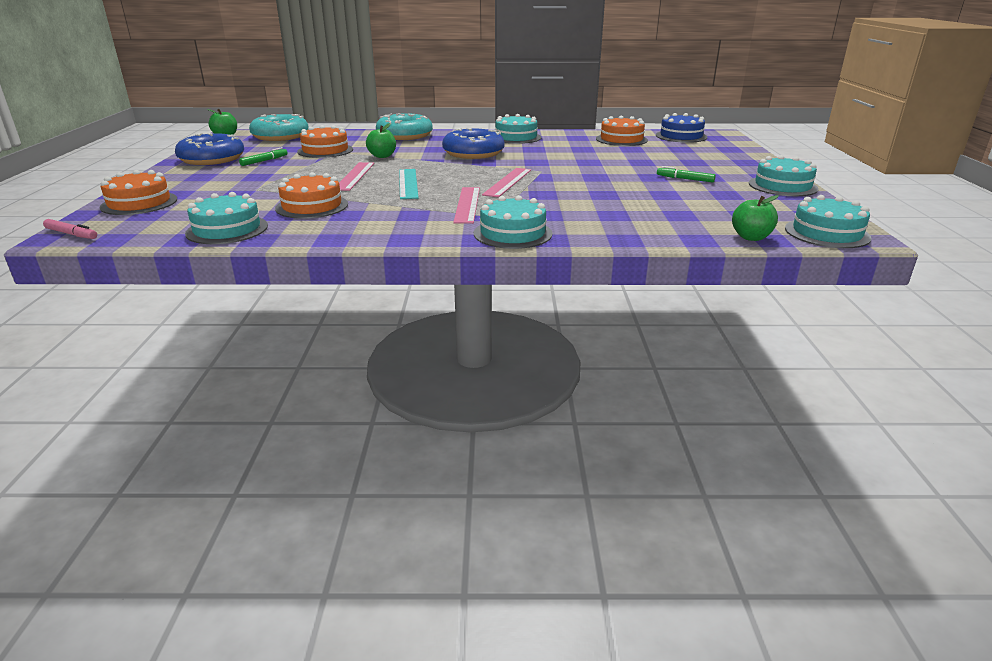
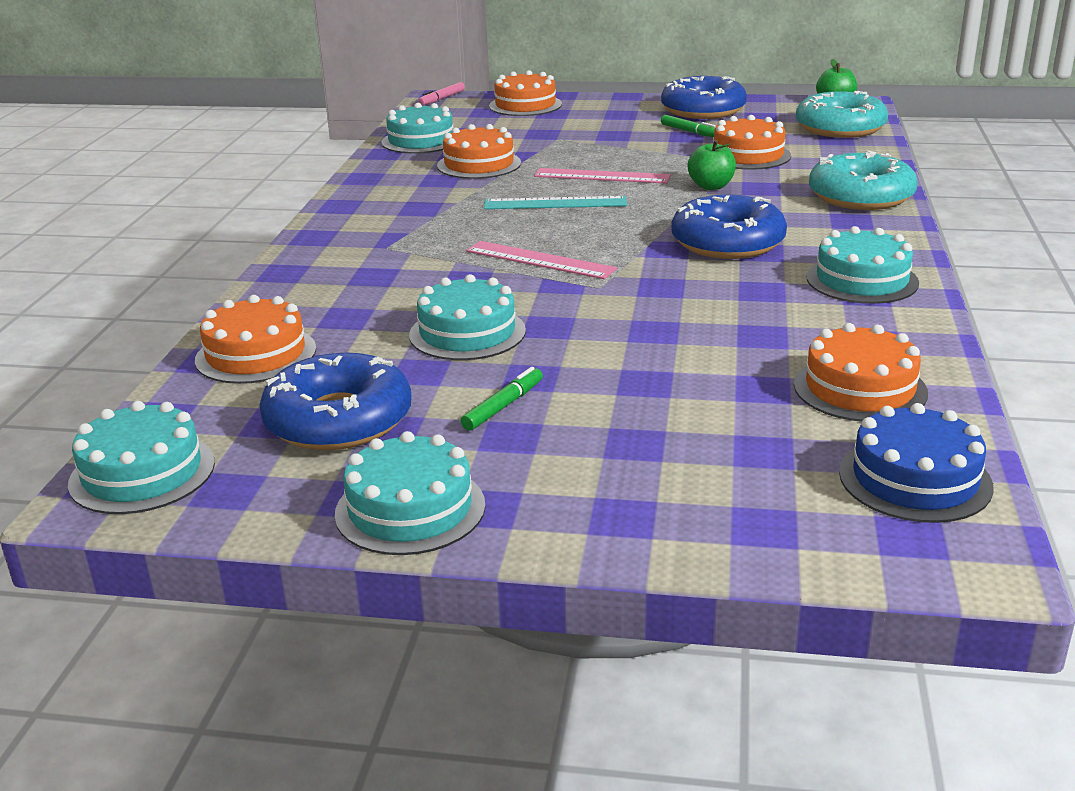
camera: 100 degrees right, 0 degrees up
pink ruler [453,187,480,224] -> none
turquoise cake [474,195,552,249] -> turquoise cake moved to [409,274,526,360]
green apple [732,195,779,241] -> none
none -> orange cake [195,295,316,384]
none -> blue donut [259,353,412,450]

